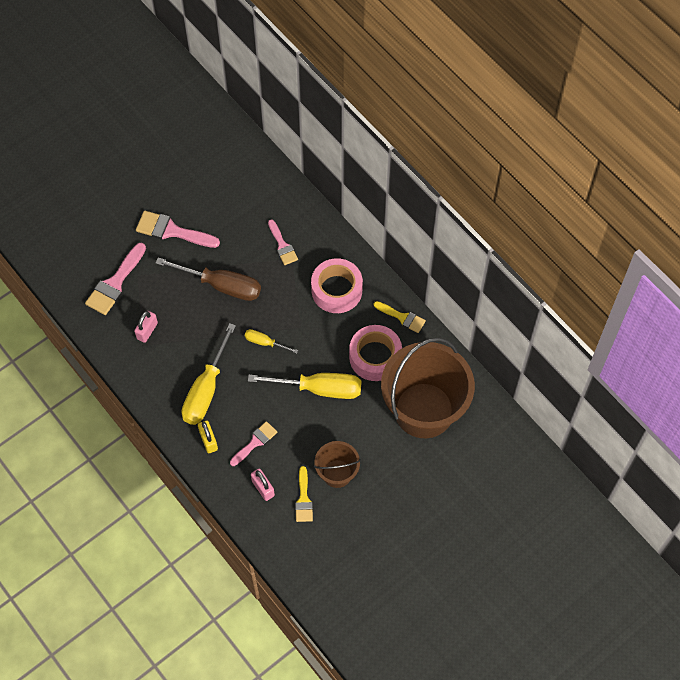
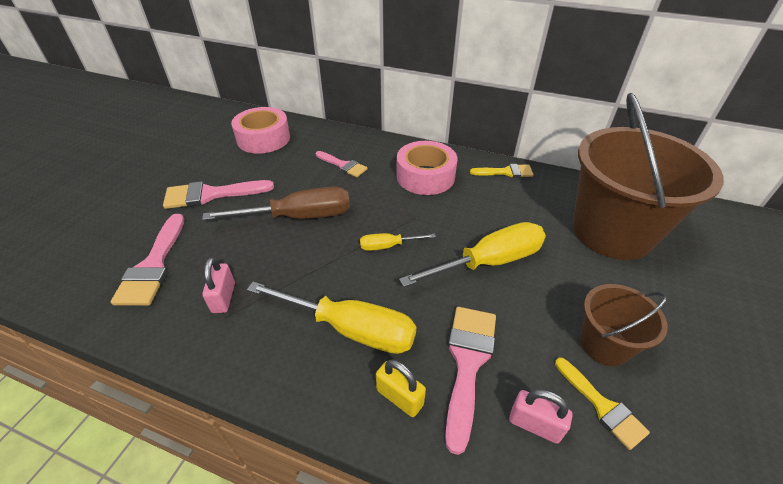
camera: 30 degrees left, 20 degrees down
yellow screwdriver [181,323,236,425] -> yellow screwdriver turned 60 degrees counterclockwise [247,282,417,354]
pink brush [230,421,277,466] -> pink brush [445,307,496,455], size x1.59
pink tape [349,325,402,381] -> pink tape moved to [231,107,290,154]

